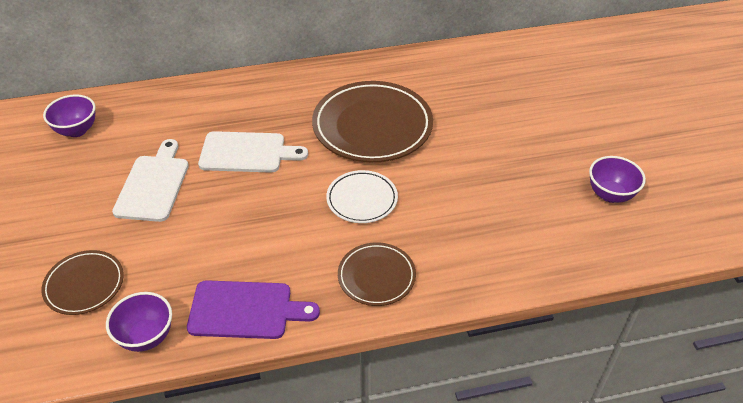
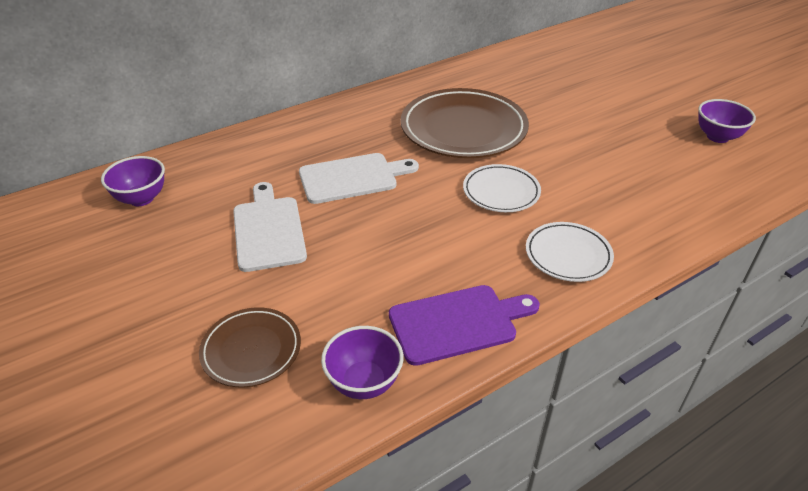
camera: 20 degrees left, 5 degrees down
brown plate [338,242,416,306] -> white plate [526,222,614,282]

